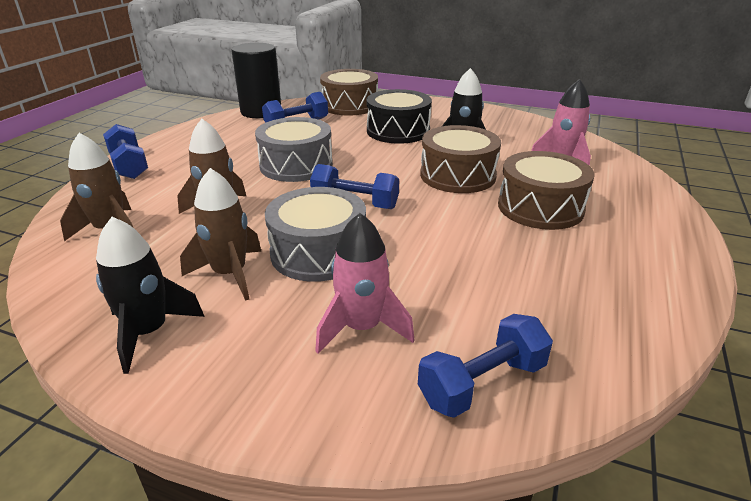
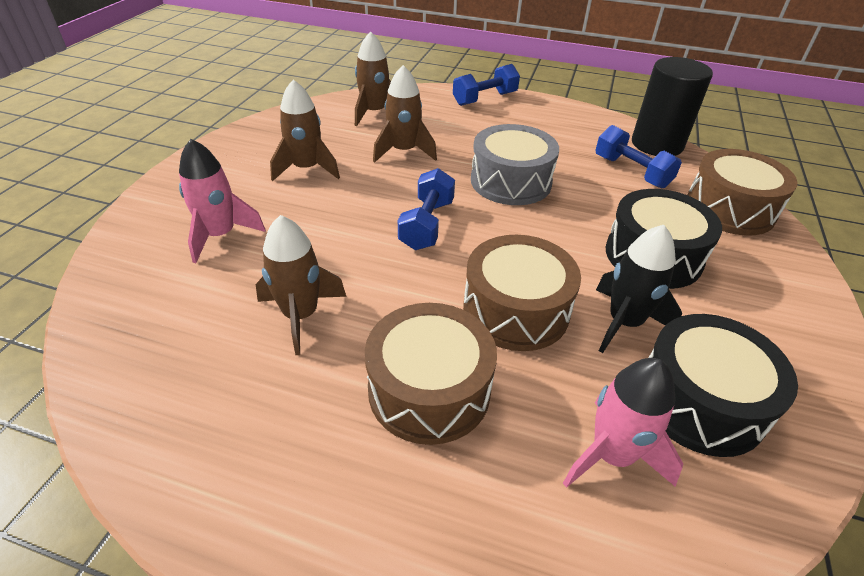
camera: 85 degrees right, 10 degrees up
black rocket [96,217,205,374] -> none
grey drum [265,187,366,282] -> none
blue dumbbell [418,314,553,418] -> none
none -> brown rocket [256,215,346,355]
none -> black drum [649,314,798,457]

